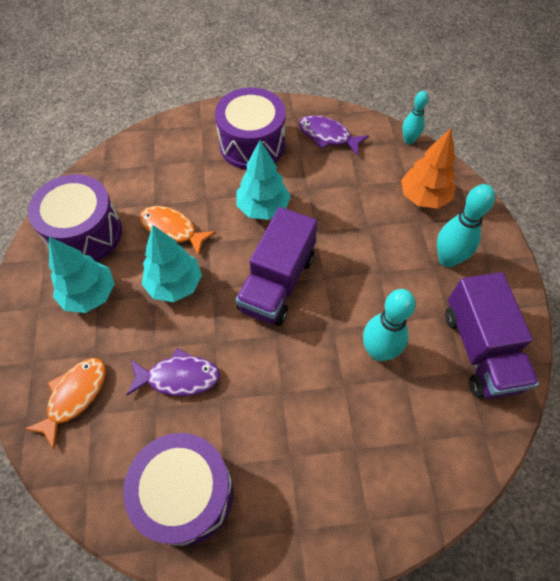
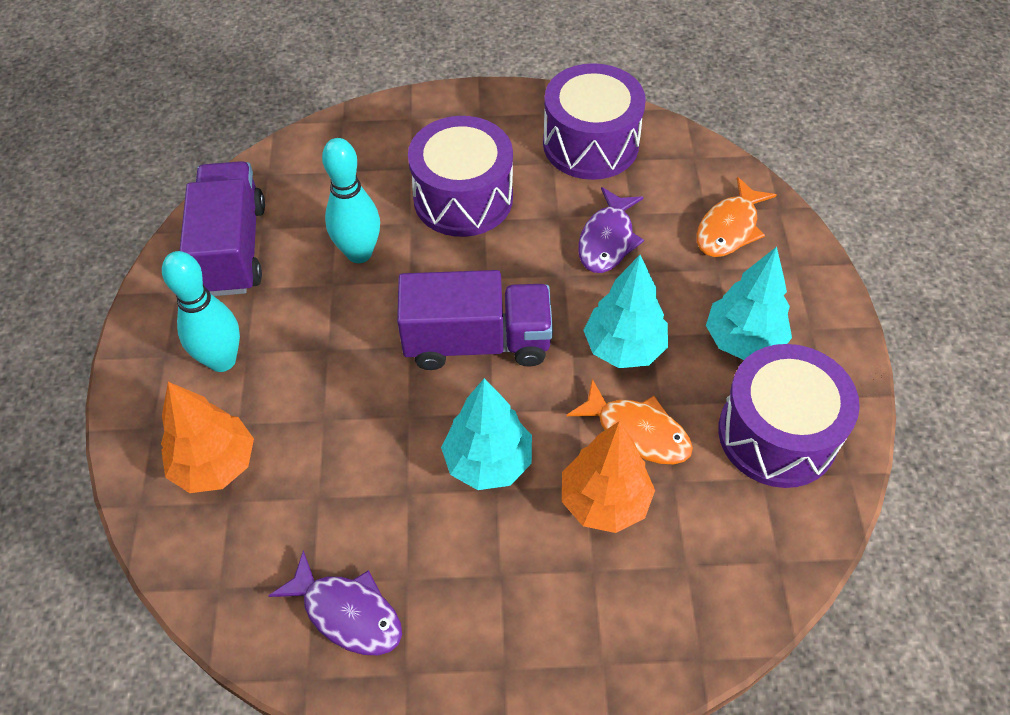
camera: 175 degrees left, 5 degrees down
purple fish [126,348,220,396] -> purple fish turned 75 degrees counterclockwise [578,187,644,273]
purple drum [215,87,286,170] -> purple drum moved to [408,116,513,237]
purple truck [236,207,317,326] -> purple truck turned 60 degrees clockwise [397,270,553,370]
turquoise bowling pin [402,91,429,144] -> none
none -> orange tree [562,422,655,533]

